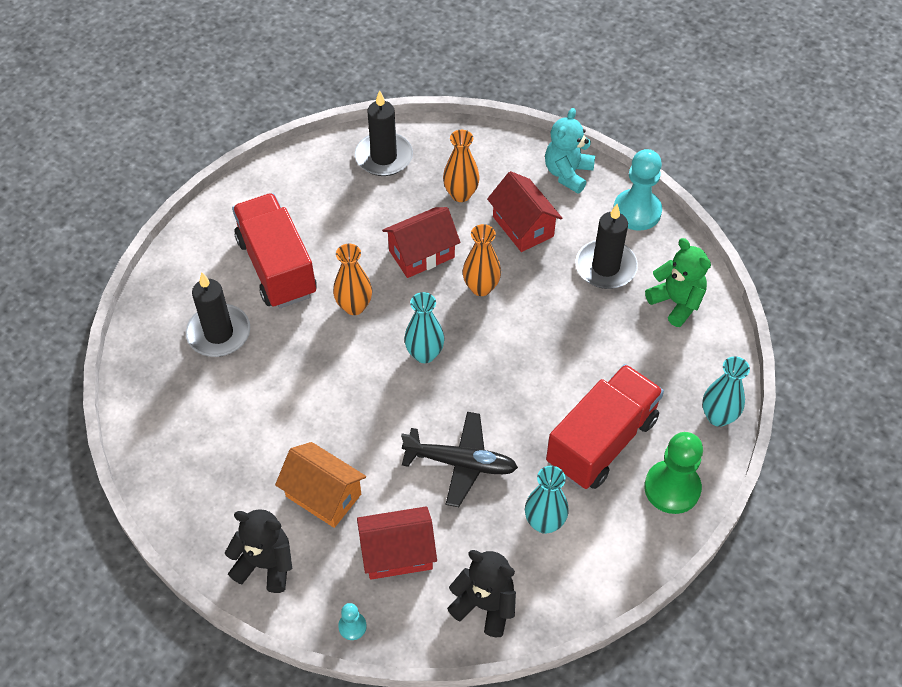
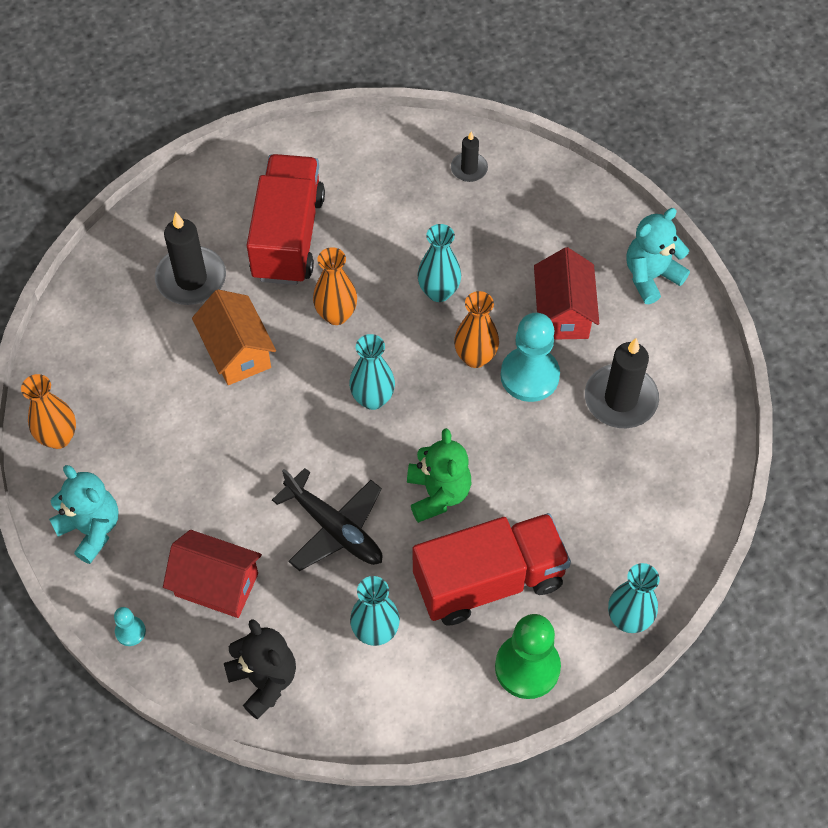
camera: 30 degrees right, 5 degrees up
black teddy bear [225,509,292,593] -> turquoise teddy bear [49,465,119,564]
orange house [275,442,366,528] -> orange house moved to [192,289,276,385]
black candle [355,90,413,176] -> black candle [451,131,488,182], size x0.55
red house [382,207,461,278] -> turquoise vase [417,224,461,302]
orange vase [443,130,480,202] -> orange vase moved to [21,374,76,449]
turquoise pawn [613,149,662,231] -> turquoise pawn moved to [500,313,560,402]
green teddy bear [645,238,711,327] -> green teddy bear moved to [407,428,471,523]

